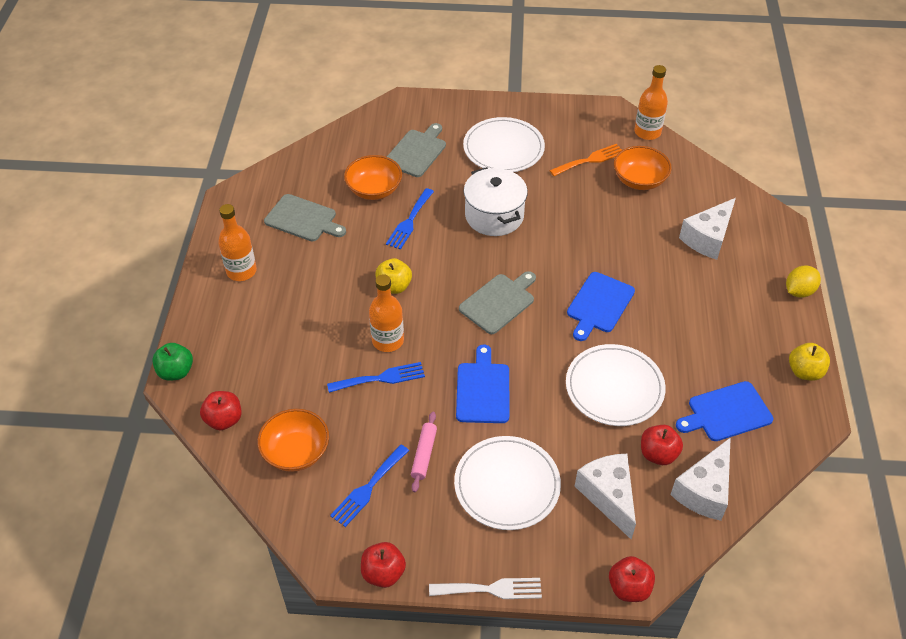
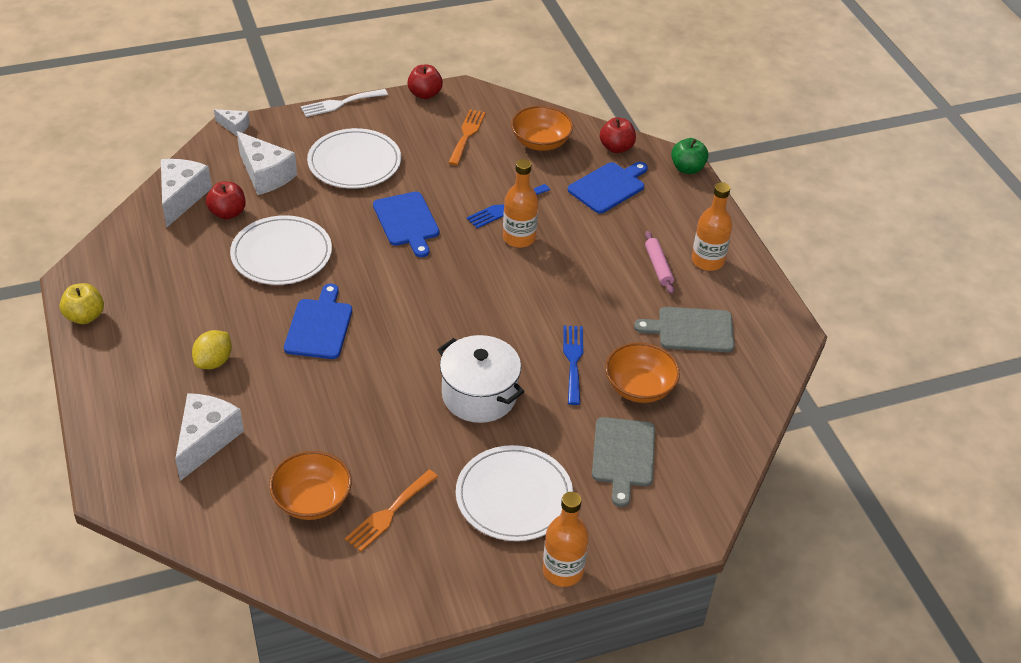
camera: 155 degrees right, 5 degrees down
blue fork [330,445,409,527] -> orange fork [448,109,486,165]
yellow apple [376,258,412,294] -> none
pink rolling pin [411,412,437,492] -> pink rolling pin moved to [645,231,674,294]
grey cutting board [459,271,536,334] -> none
red apple [609,556,655,602] -> white cheese [214,109,250,136]
orange bottle [634,65,668,140] -> orange bottle moved to [543,492,589,587]
blue cutting board [676,381,773,441] -> blue cutting board moved to [568,162,648,214]
yellow lemon [786,266,821,298] -> yellow lemon moved to [192,330,232,369]

